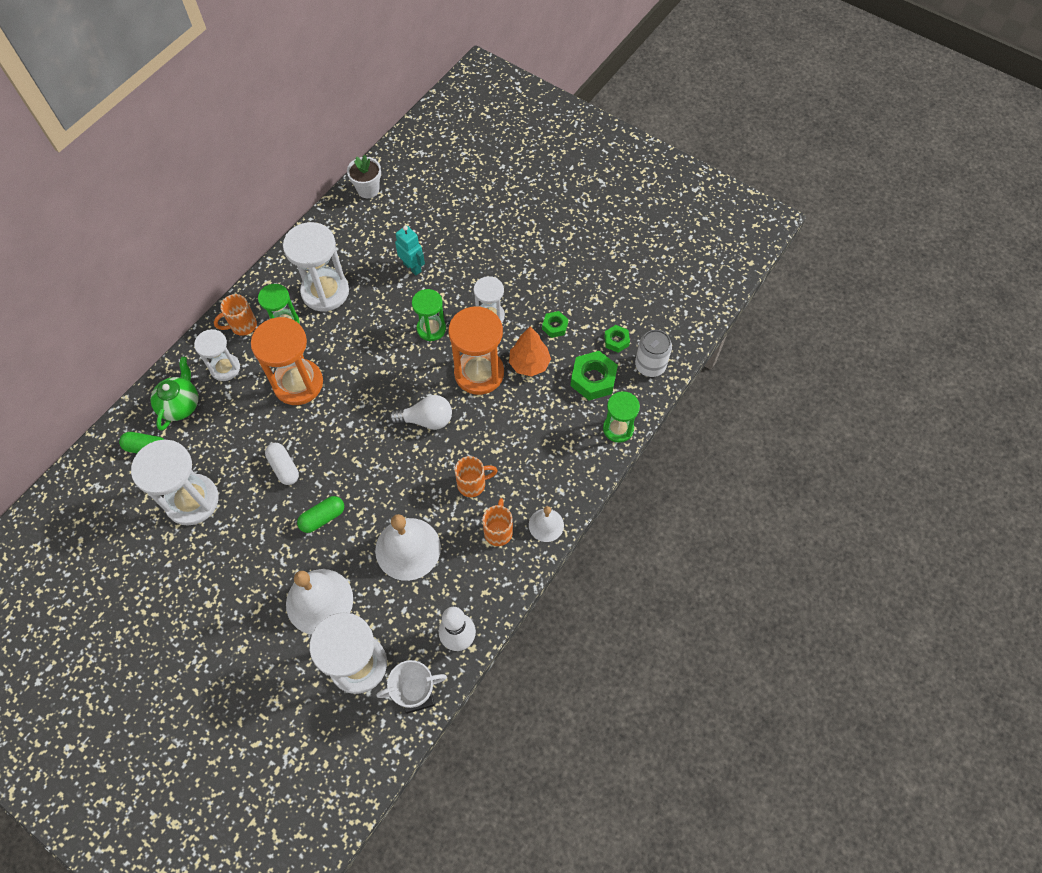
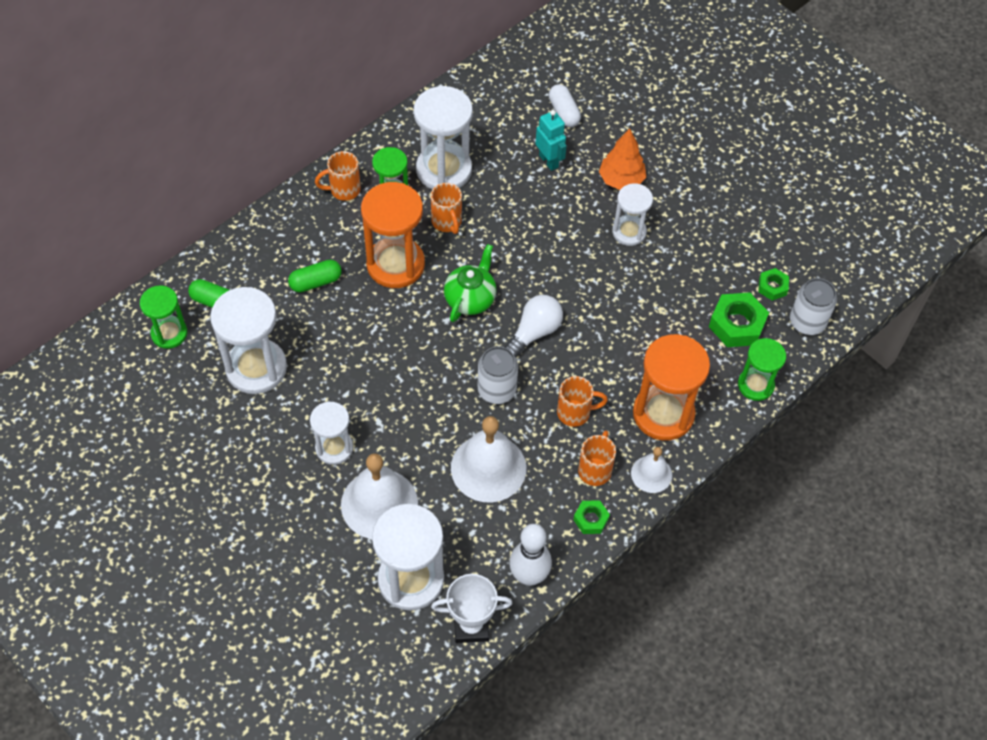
camera: 10 degrees right, 5 degrees down
green teapot [150,357,198,431] -> green teapot moved to [444,244,497,322]
white hourglass [194,329,240,381] -> white hourglass moved to [310,402,353,465]
white capsule [265,443,299,485] -> white capsule moved to [549,84,581,127]
green capsule [297,496,344,533] -> green capsule moved to [288,260,342,293]
white flower pot [347,155,381,198] -> none
white light bulb [389,395,452,430] -> white light bulb turned 60 degrees counterclockwise [504,295,563,358]
green hourglass [412,289,446,341] -> green hourglass moved to [140,285,188,349]
orange hourglass [448,306,504,395] -> orange hourglass moved to [633,334,710,441]
orange tree [509,326,551,377] -> orange tree moved to [599,129,646,190]
green nut [542,311,568,338] -> green nut moved to [573,500,610,534]
none -> orange mug [431,183,462,234]
none -> white can [478,346,518,404]

